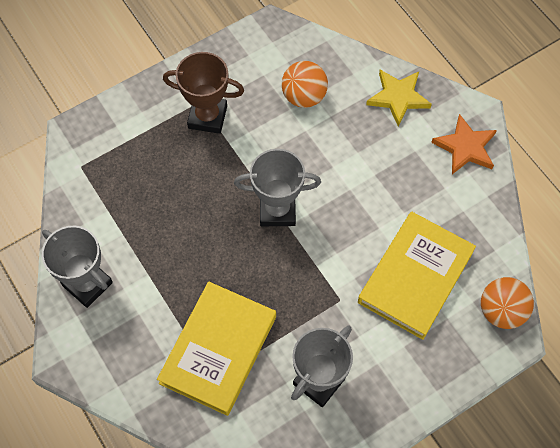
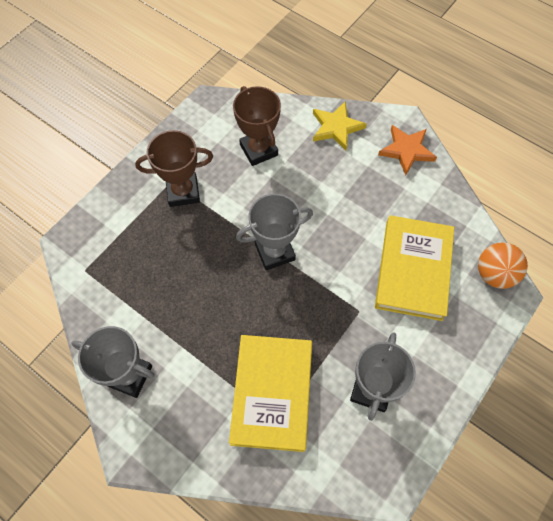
camera: 20 degrees left, 0 degrees up
orange ball [282,61,328,108] -> brown trophy [233,86,281,166]

